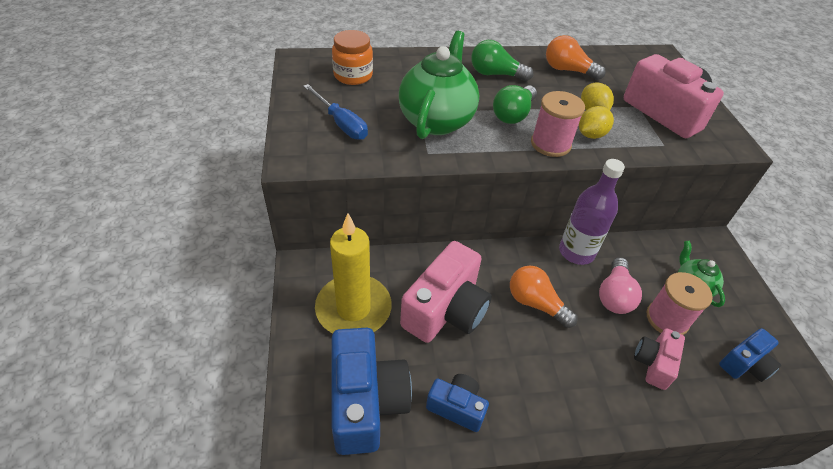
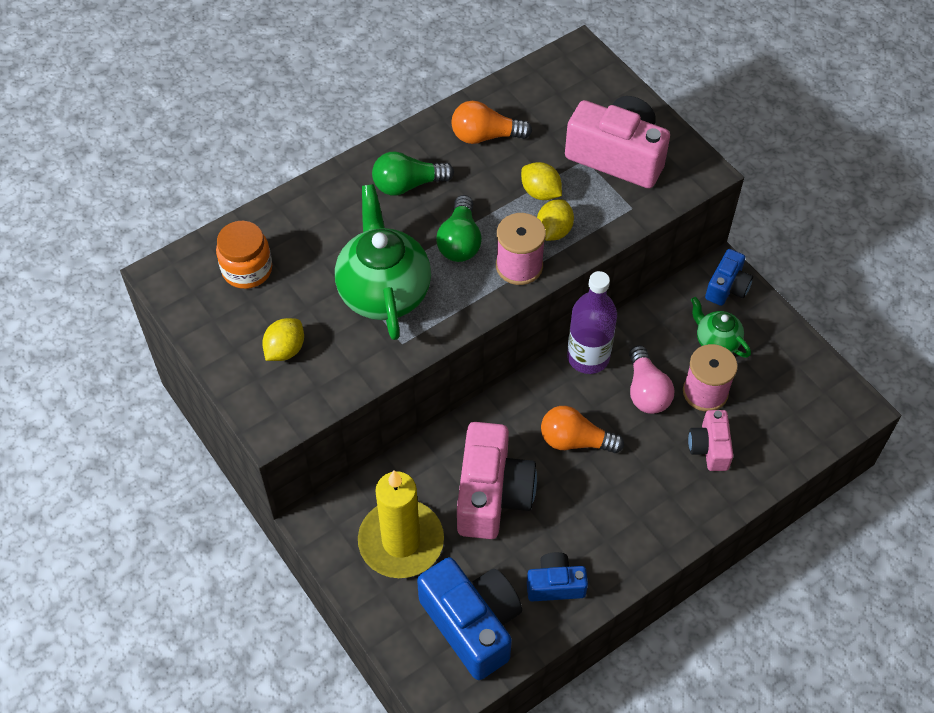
camera: 25 degrees left, 10 degrees up
blue screwdriver [303,84,368,140] -> yellow lemon [262,318,304,361]
blue camera [719,328,781,382] -> blue camera moved to [705,249,753,306]

